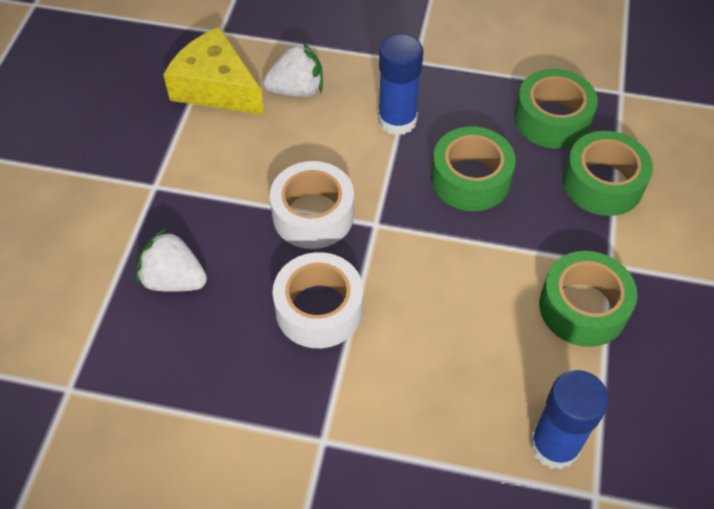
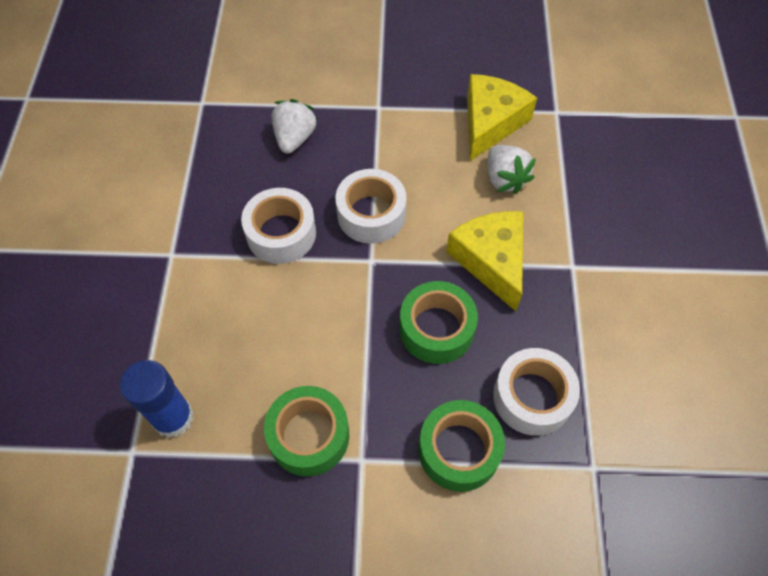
camera: 80 degrees right, 5 degrees up
blue glue stick [378,34,424,136] -> yellow cheese [446,211,523,311]
green tape [514,69,598,148] -> white tape [493,348,580,436]

